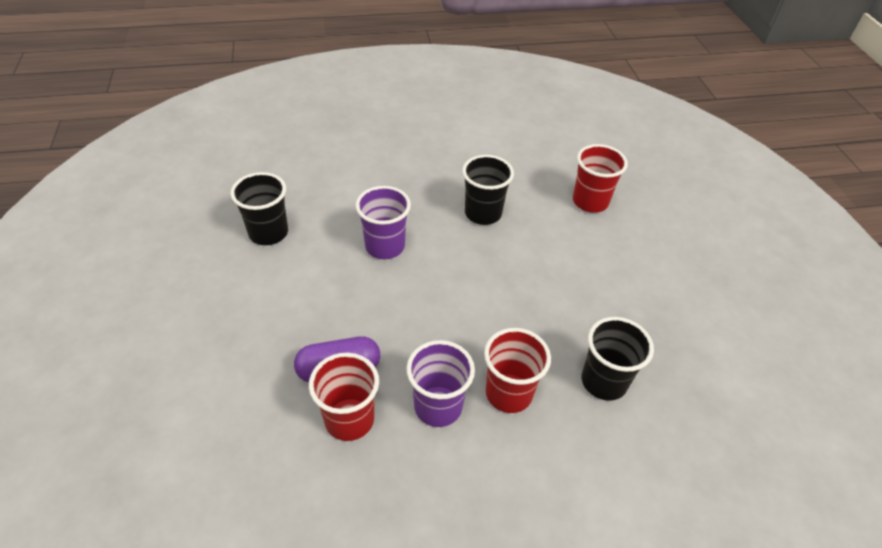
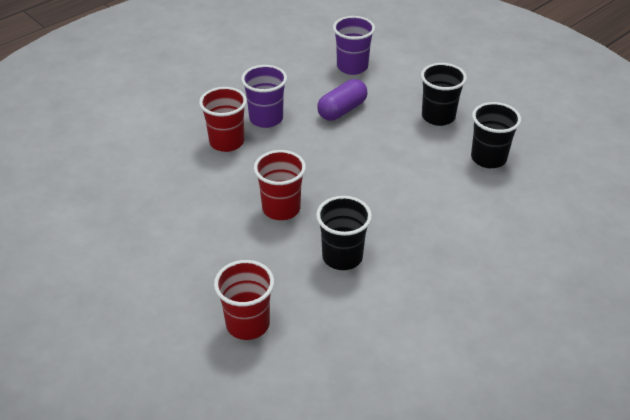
camera: 150 degrees right, 5 degrees down
red cup [309,353,379,441] -> red cup moved to [254,150,306,220]
purple cup [356,186,411,259] -> purple cup moved to [333,16,375,75]
black cup [582,317,654,401] -> black cup moved to [421,63,467,126]

